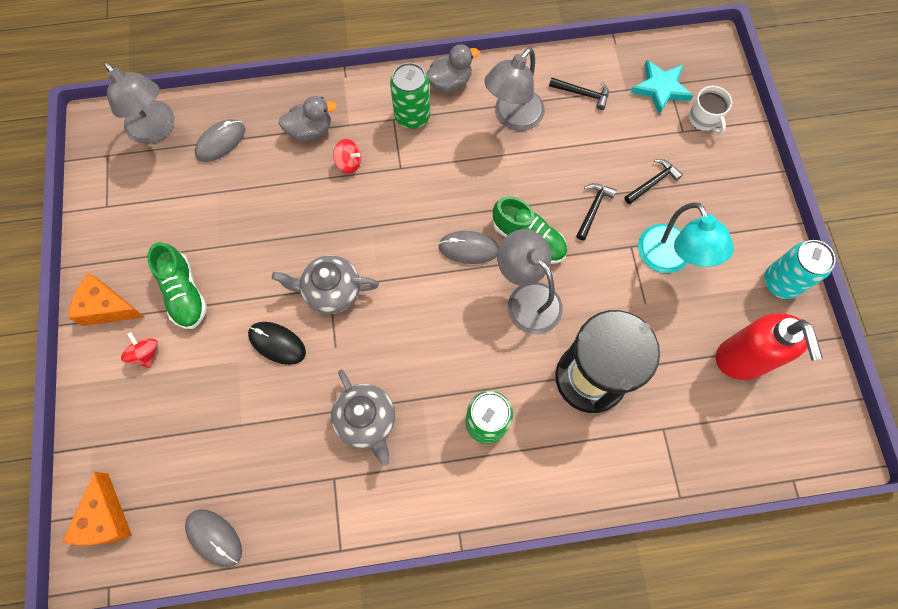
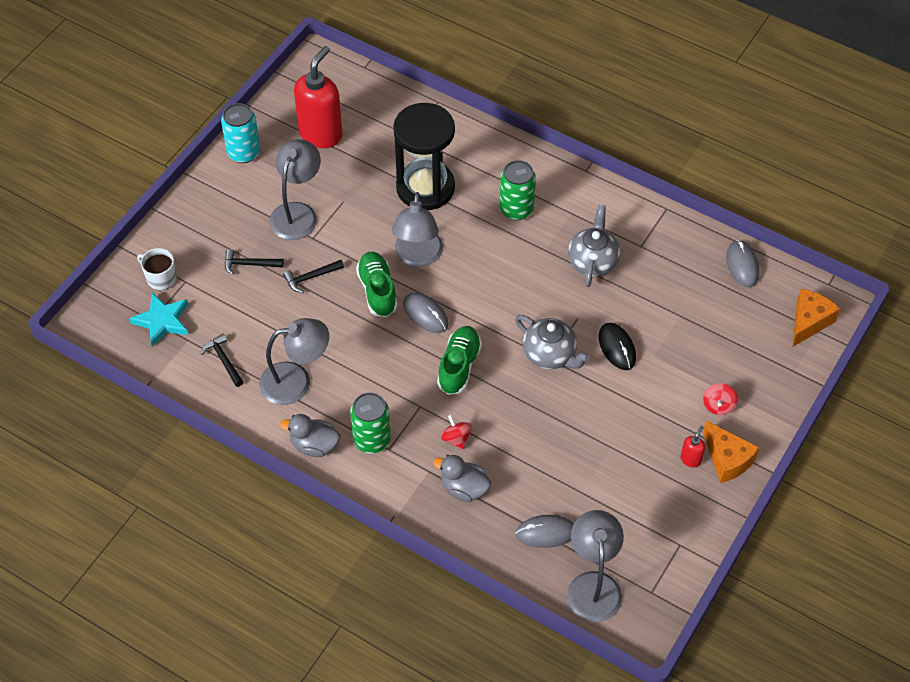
camera: 140 degrees left, 15 degrees down
green shoe [147,242,207,329] -> green shoe moved to [437,326,482,395]
turquoise lamp [638,203,734,273] -> grey lamp [269,139,321,240]
white mug [689,86,732,135] -> white mug turned 75 degrees counterclockwise [137,248,177,290]
none -> red soap dispenser [681,426,705,467]

